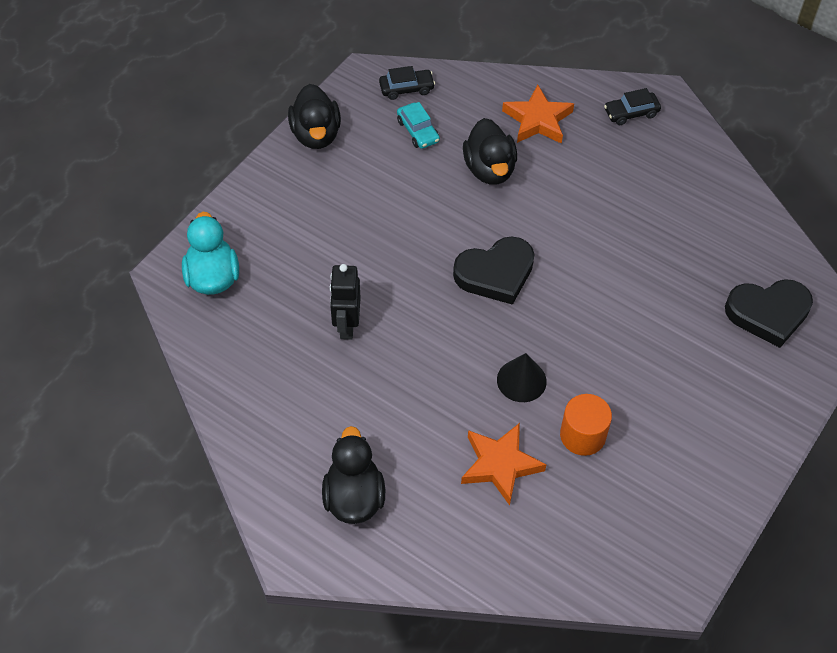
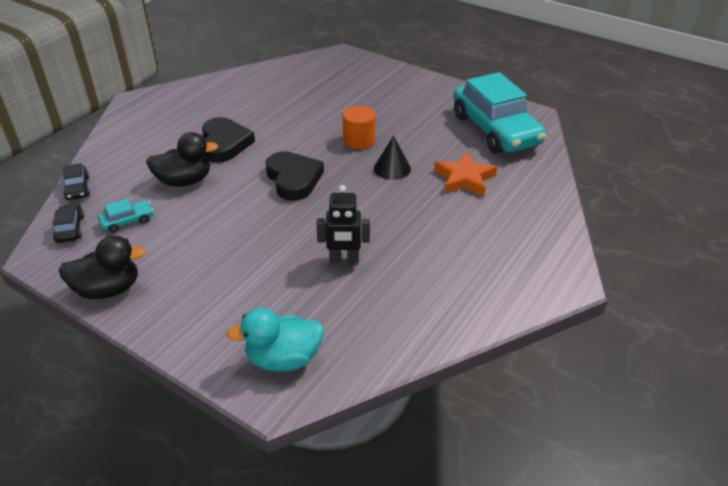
camera: 90 degrees left, 15 degrees down
black duck [322,426,385,524] -> none
orange star [502,84,574,144] -> none
orange cylinder [560,394,612,456] -> orange cylinder moved to [343,106,375,149]
black car [604,88,661,125] -> black car moved to [63,163,90,200]
black heart [725,279,813,348] -> black heart moved to [202,117,255,163]
none -> turquoise car [453,72,546,154]

